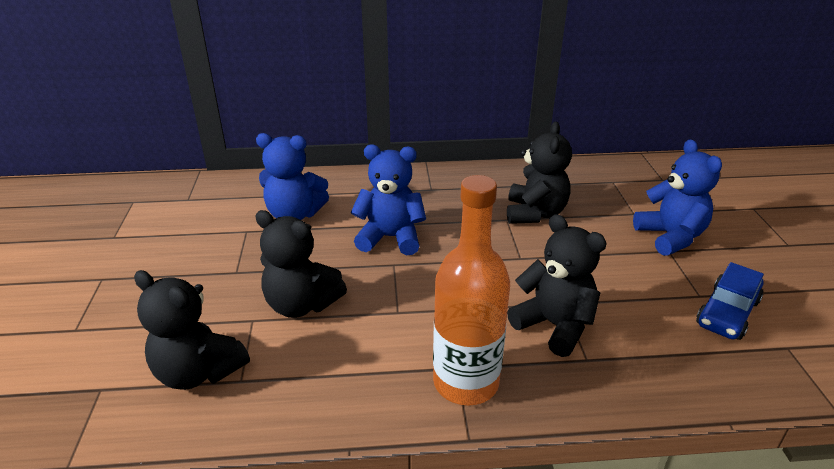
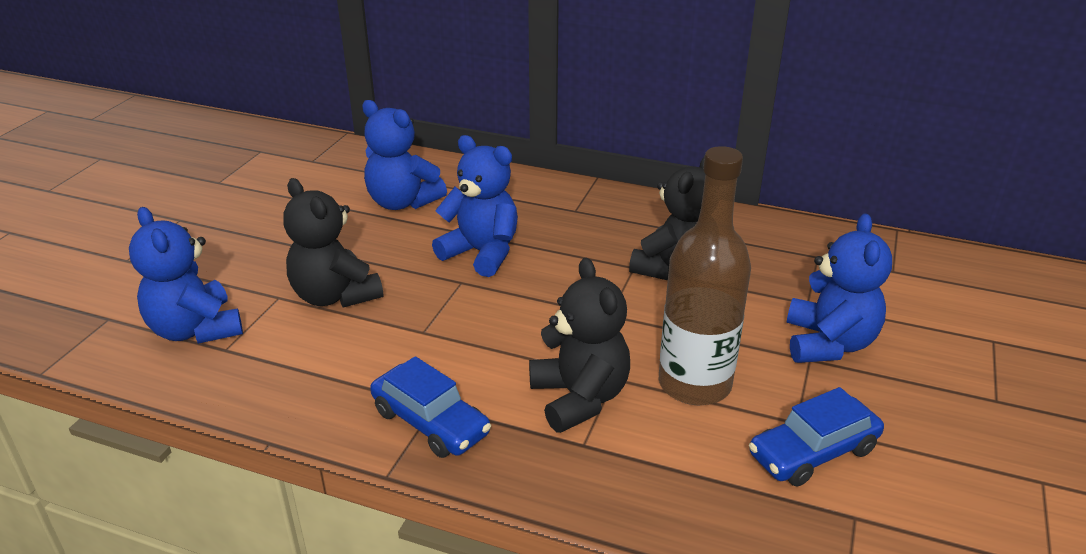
camera: 25 degrees right, 0 degrees up
black teddy bear [134,270,250,390] -> blue teddy bear [129,207,243,344]
orange bottle [433,175,510,406] -> blue car [370,356,491,458]
none -> brown bottle [659,146,751,405]

